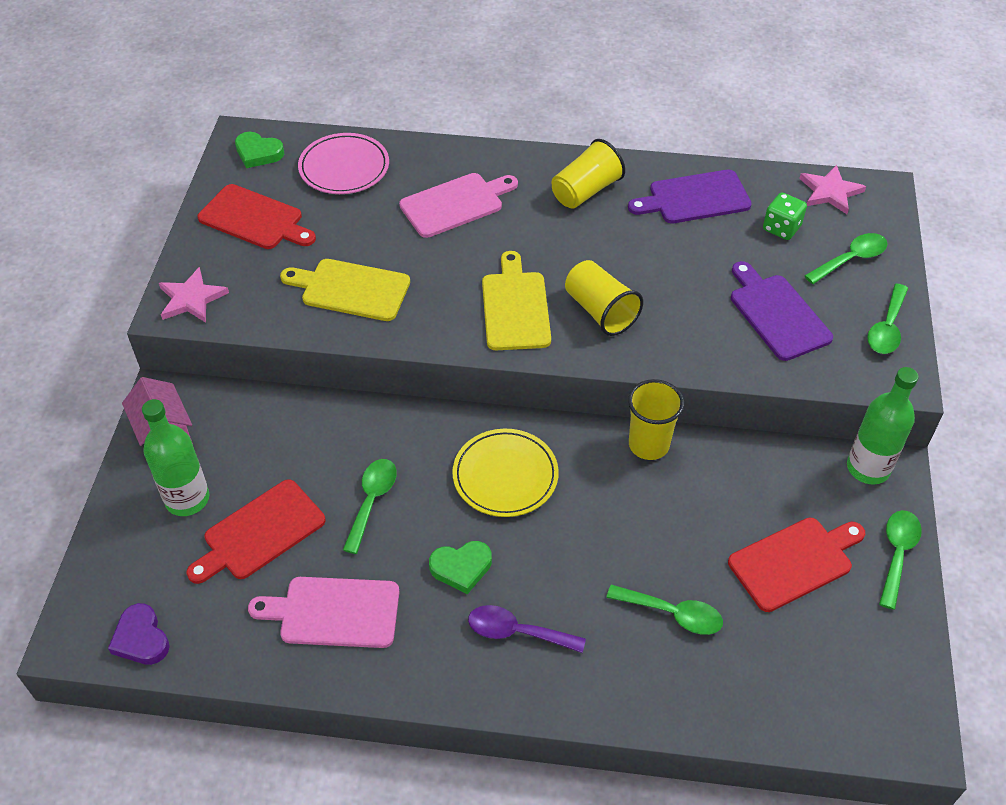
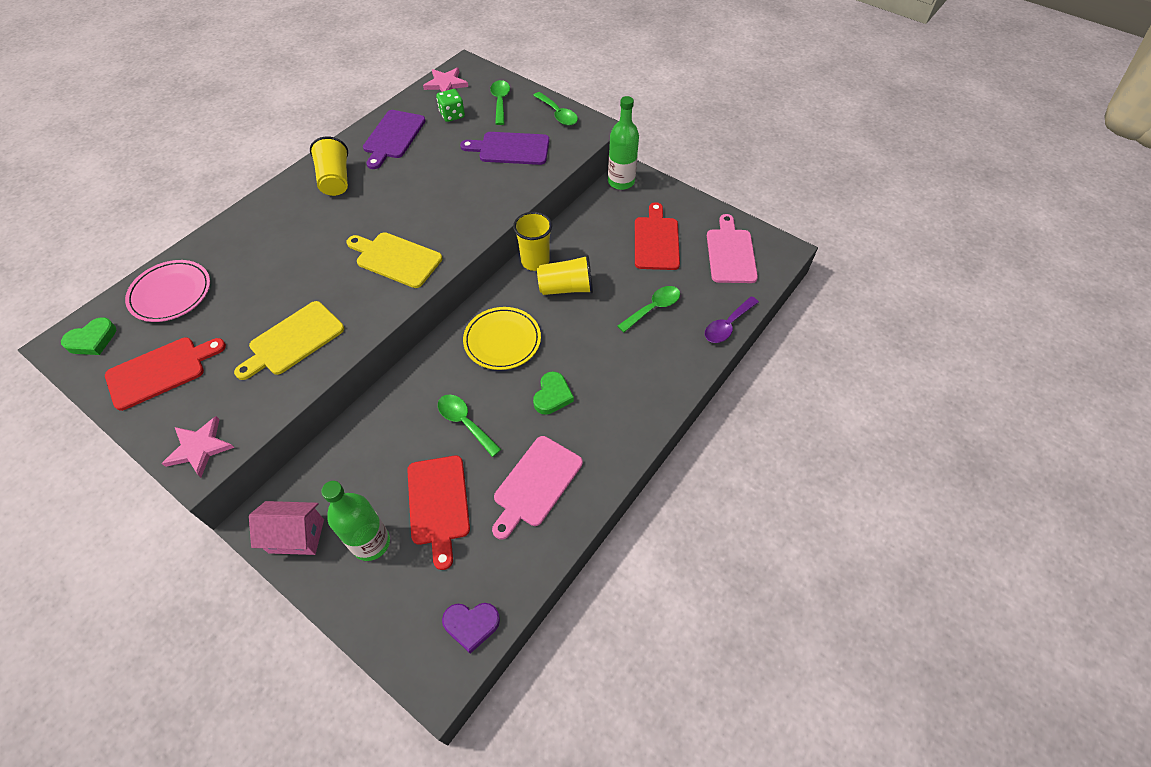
camera: 60 degrees left, 5 degrees up
pink cutting board [399,173,518,238] -> pink cutting board moved to [707,214,758,283]
purple spoon [468,605,586,653] -> purple spoon moved to [705,296,759,343]
yellow cup [565,260,643,336] -> yellow cup moved to [537,255,593,295]
green spoon [879,510,922,610] -> none

